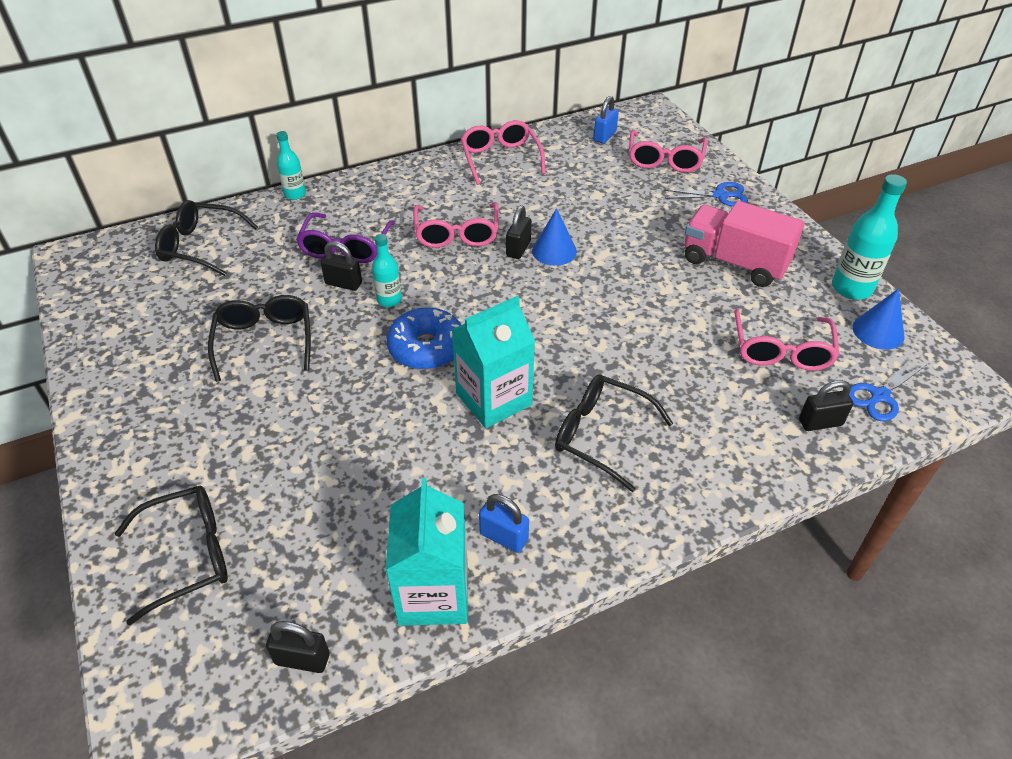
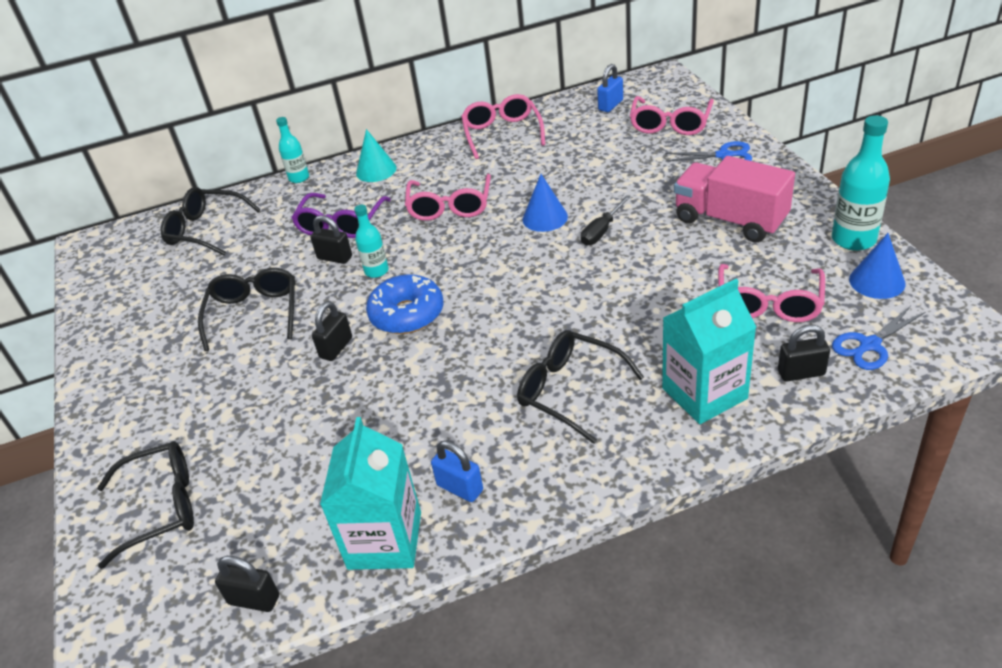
camera: 10 degrees right, 5 degrees down
turquoise carton [451,296,535,428] -> turquoise carton moved to [662,279,756,424]
black padlock [506,205,532,259] -> black padlock moved to [312,301,352,361]
none -> turquoise cone [356,129,397,182]
none -> black screwdriver [581,195,631,245]

